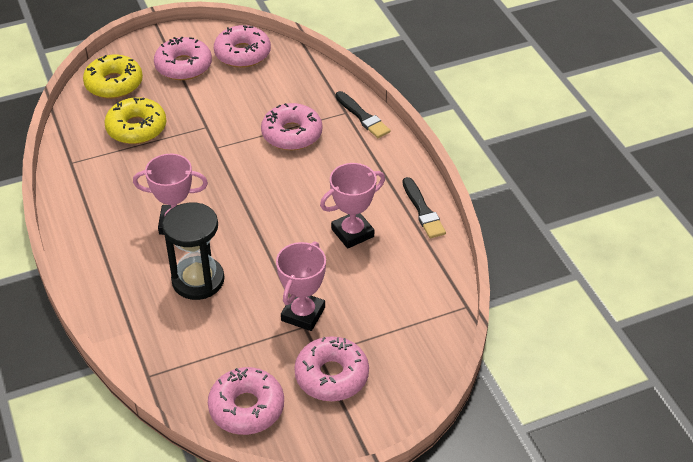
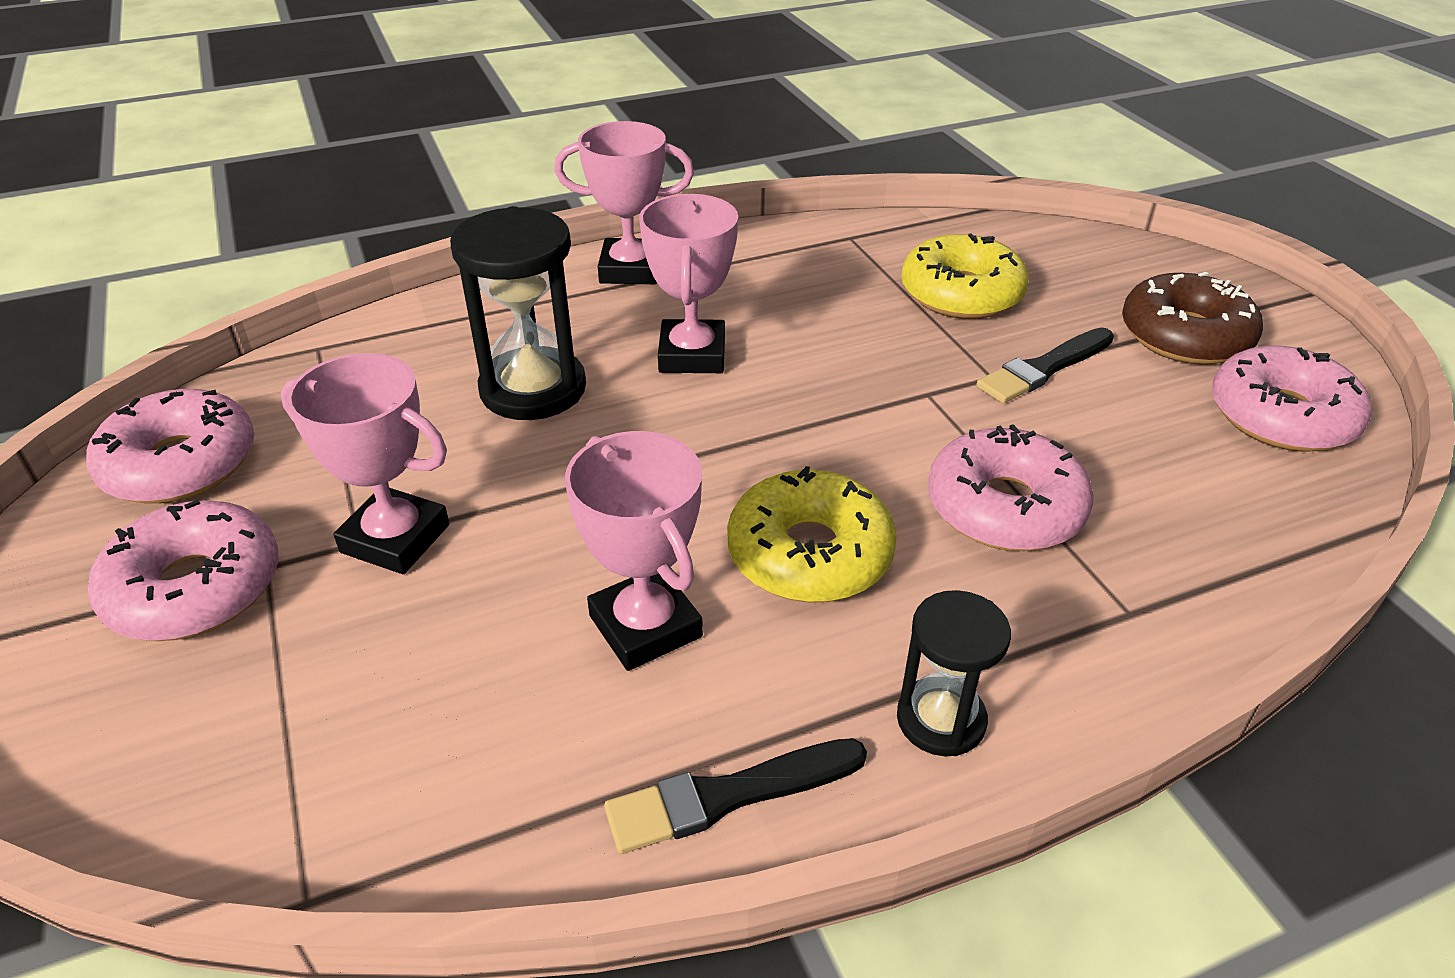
camera: 90 degrees right, 5 degrees down
yellow donut [83,54,143,99] -> yellow donut moved to [727,466,897,603]
pink donut [154,37,212,80] -> brown donut [1122,272,1263,365]
black brush [335,91,391,138] -> black brush moved to [977,327,1114,403]
none -> pink trophy [554,121,694,284]
none -> black hourglass [897,590,1011,756]

